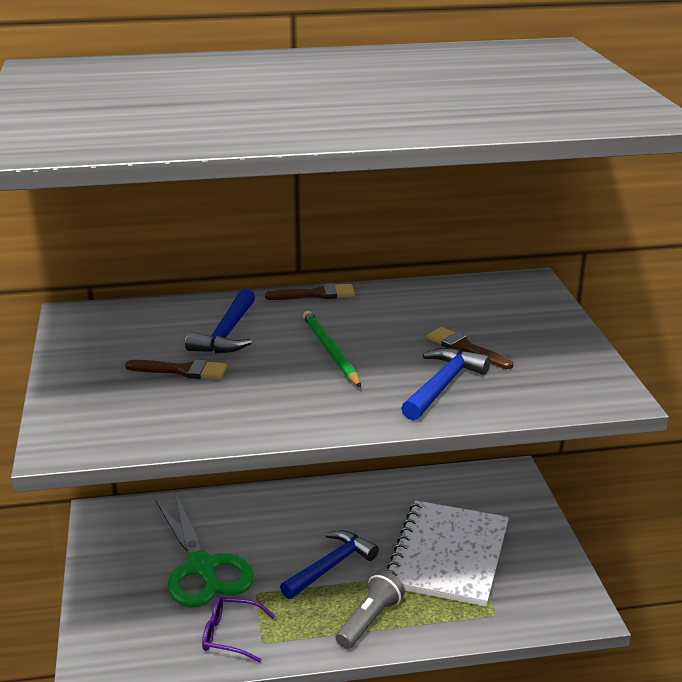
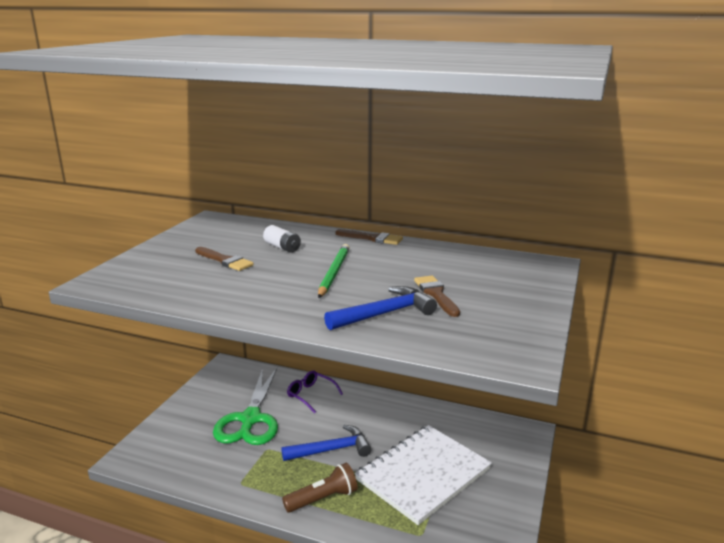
camera: 30 degrees right, 5 degrees down
blue hammer [185,289,255,354] -> white battery [263,225,301,253]
purple glasses [202,597,275,663] -> purple glasses moved to [287,370,343,413]
grey flashlight [335,570,405,649] -> brown flashlight [282,463,358,513]

